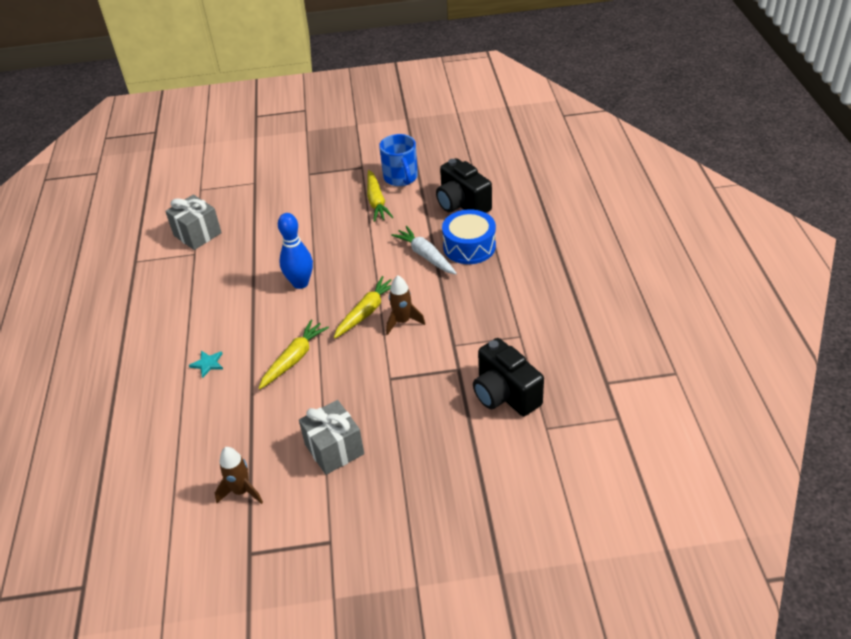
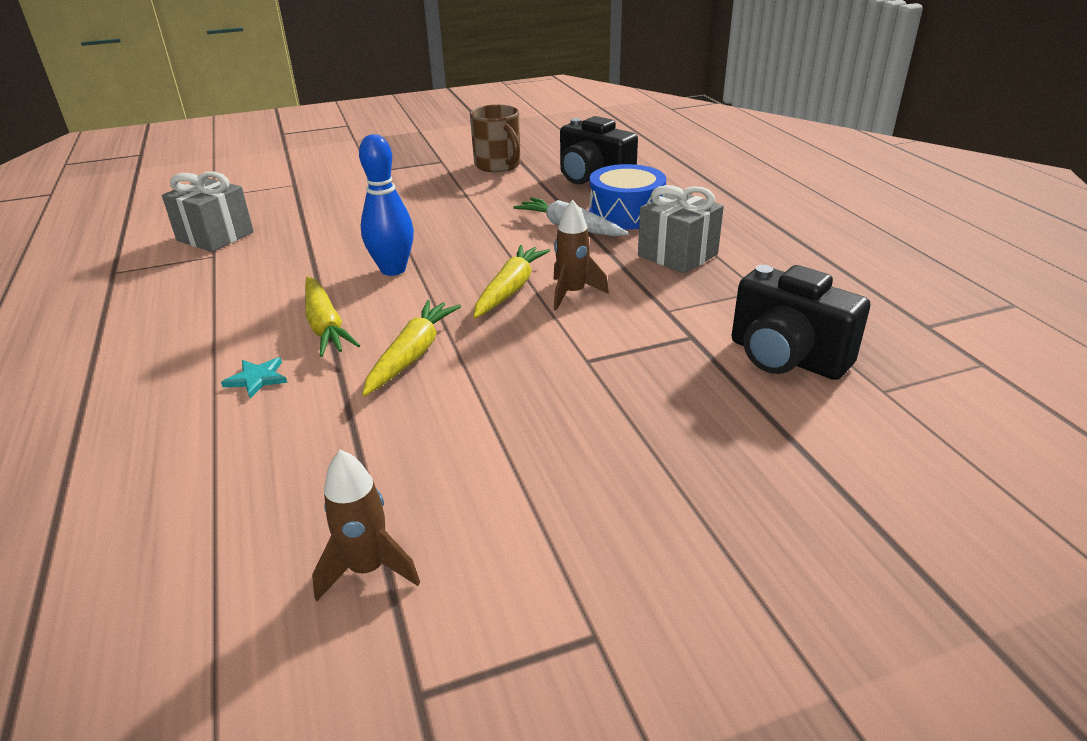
camera: 15 degrees left, 10 degrees down
grey gift [299,400,364,475] -> grey gift moved to [638,185,724,274]
yellow carrot [367,170,393,222] -> yellow carrot moved to [305,276,360,357]
blue mug [379,134,418,186] -> brown mug [470,105,521,172]

